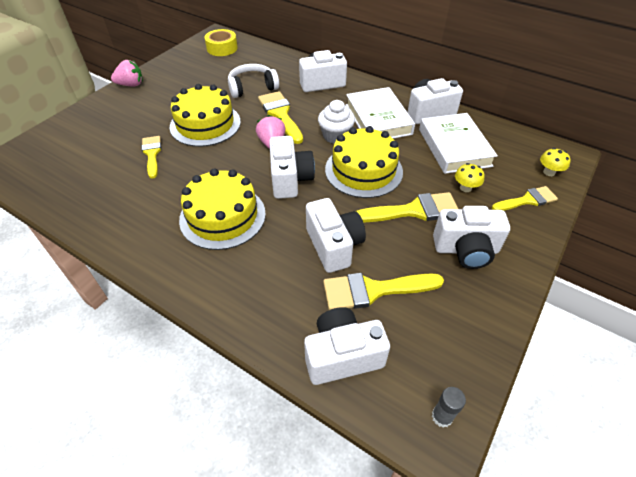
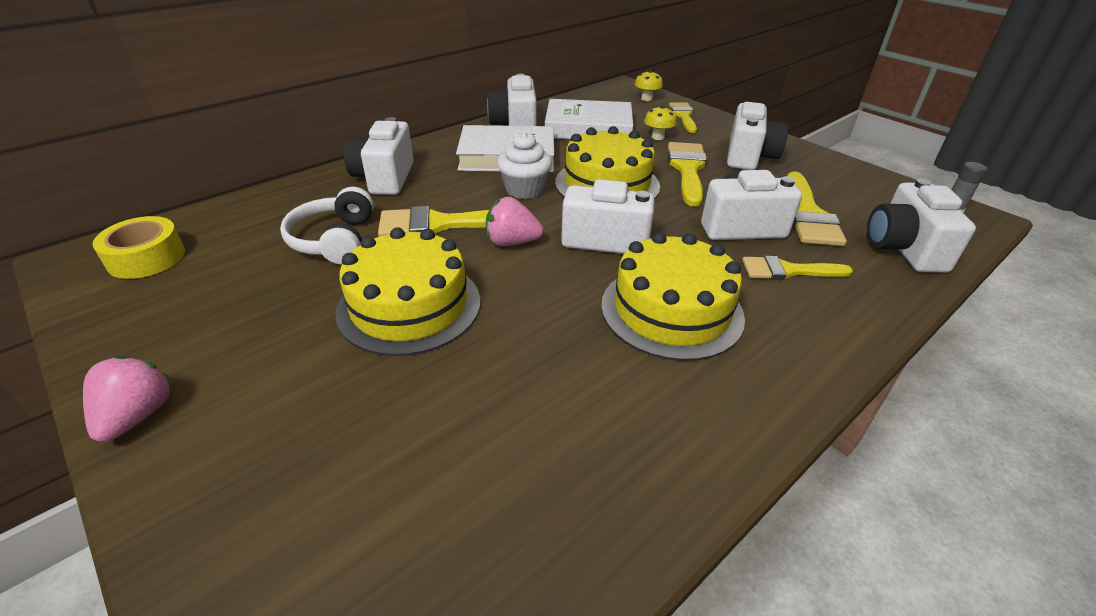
camera: 75 degrees left, 10 degrees down
yellow brush [142,136,162,179] -> yellow brush moved to [742,256,853,280]

